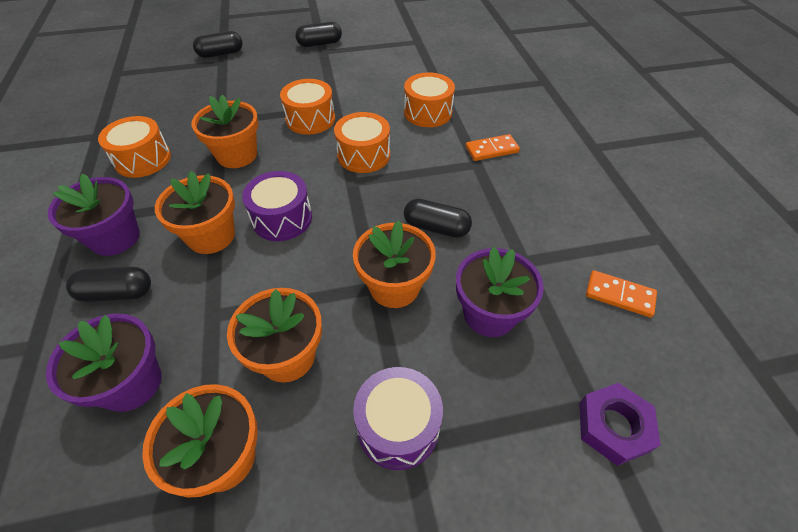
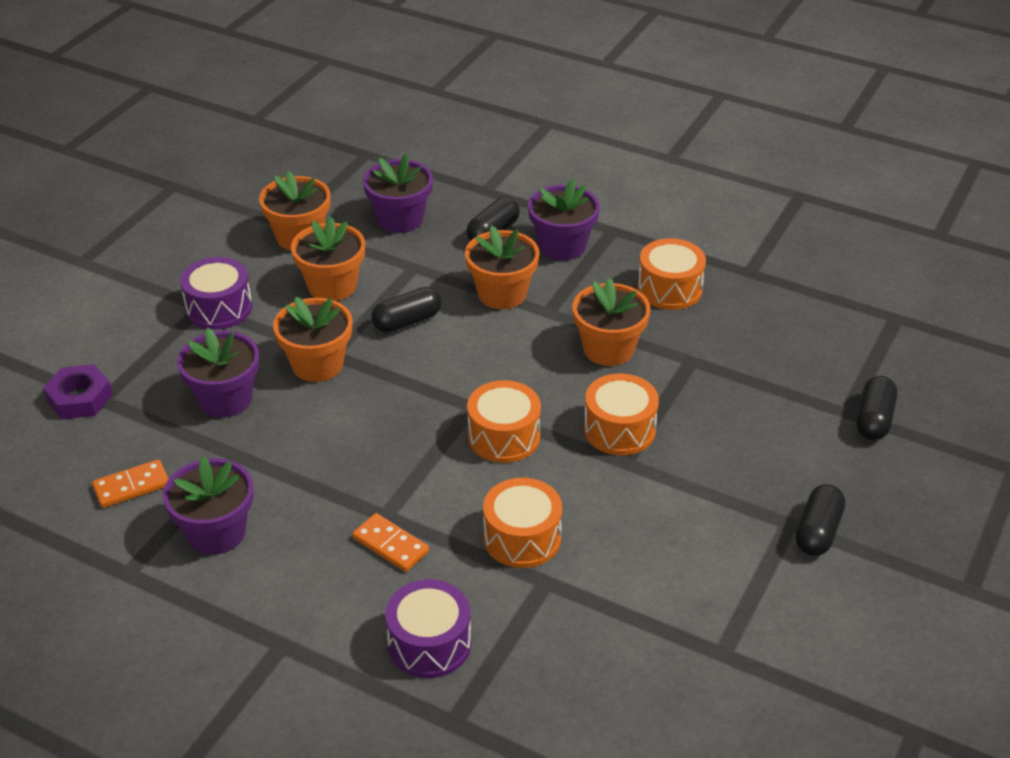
camera: 130 degrees right, 10 degrees down
purple drum [242,171,312,241] -> purple drum moved to [385,579,471,678]
black capsule [404,199,472,238] -> black capsule moved to [372,287,441,333]
orange domino [465,134,520,161] -> orange domino turned 75 degrees counterclockwise [352,513,429,572]
none -> purple flower pot [163,457,254,555]

